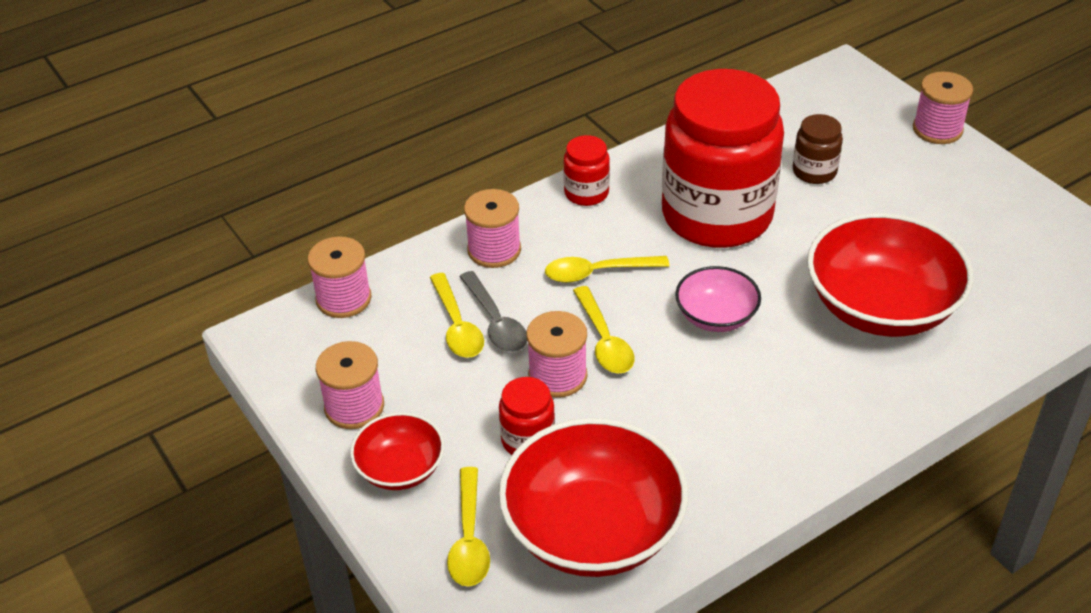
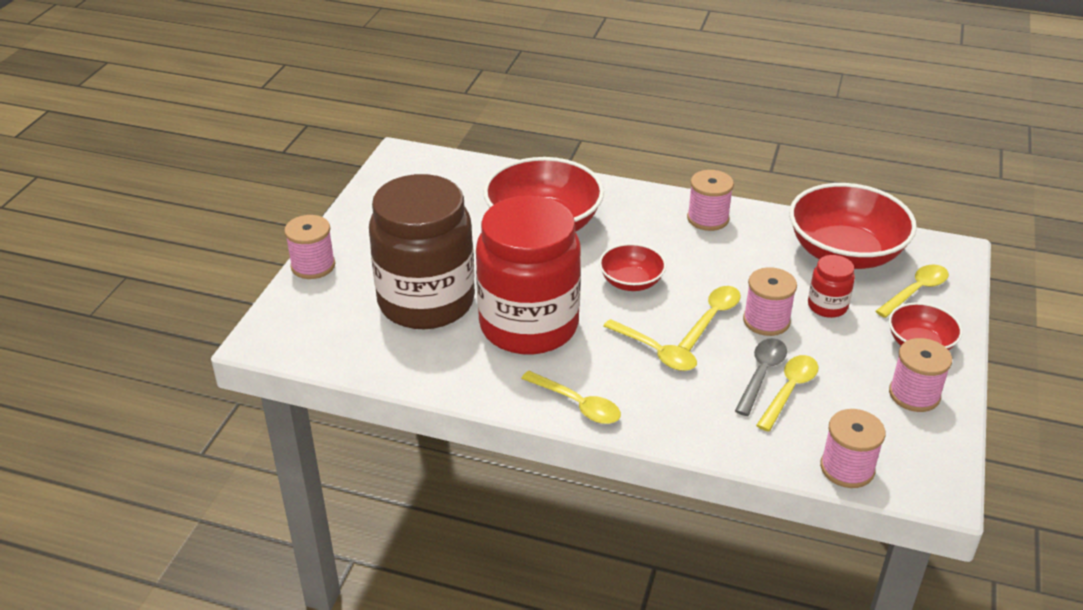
camera: 130 degrees left, 5 degrees down
pink spool [464,189,521,268] -> pink spool moved to [687,170,734,231]
red jar [563,135,610,206] -> yellow spoon [521,371,621,424]
pink bowl [675,266,761,332] -> red bowl [599,243,666,291]
brown jar [793,114,843,184] -> brown jar [369,174,475,329], size x2.42

